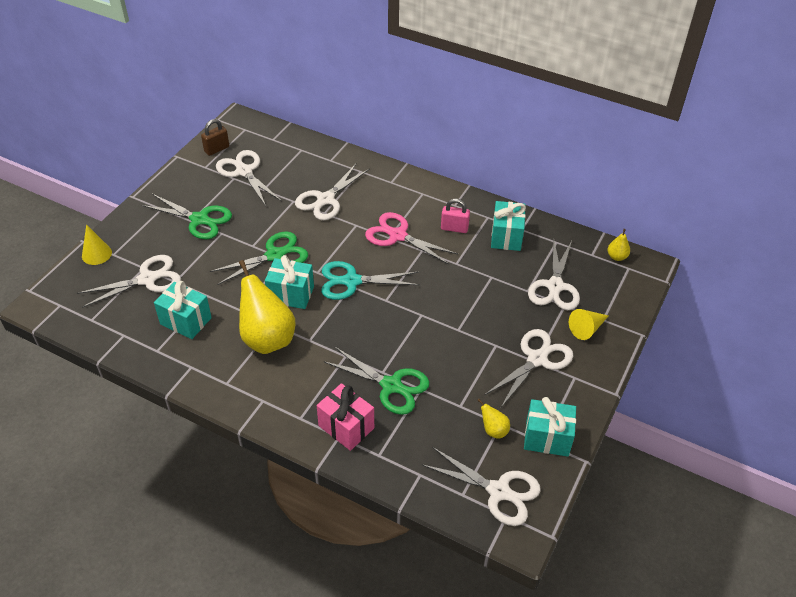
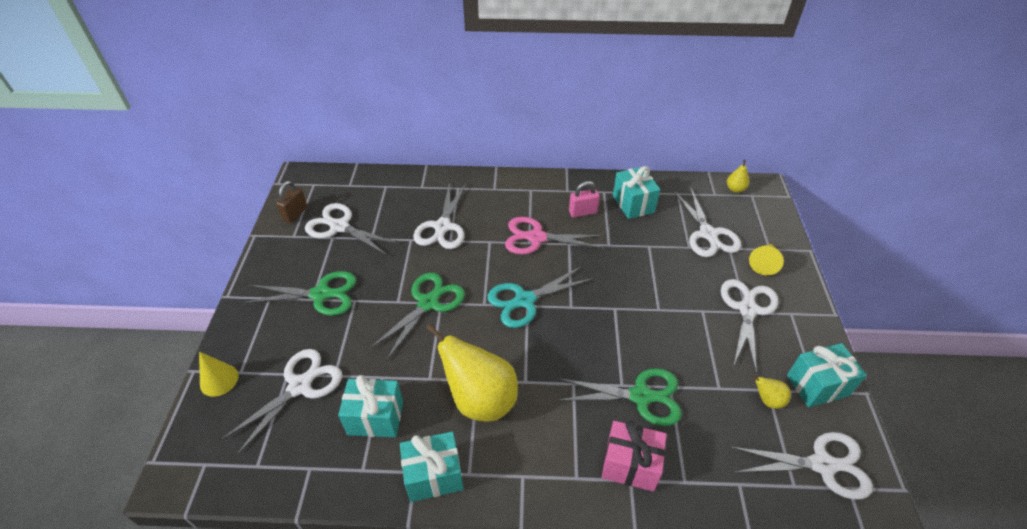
camera: 25 degrees left, 0 degrees up
turquoise gift [265,255,314,309] -> turquoise gift moved to [400,431,463,502]

